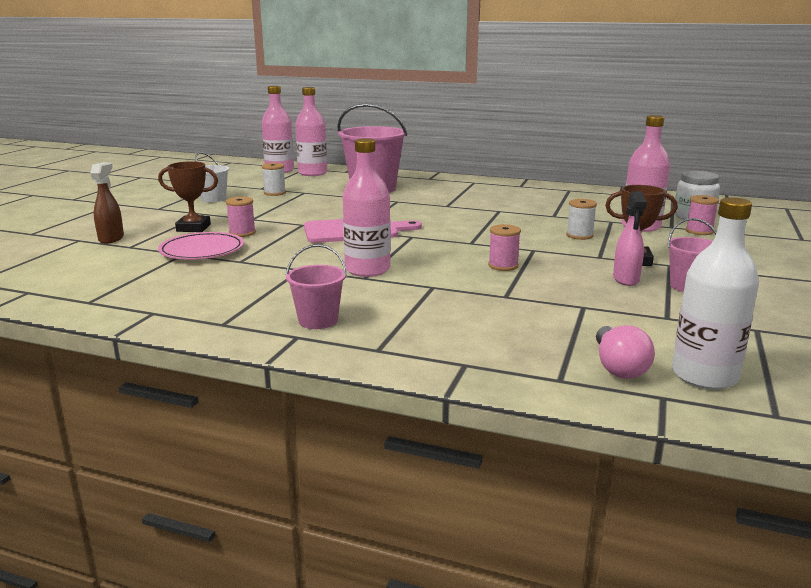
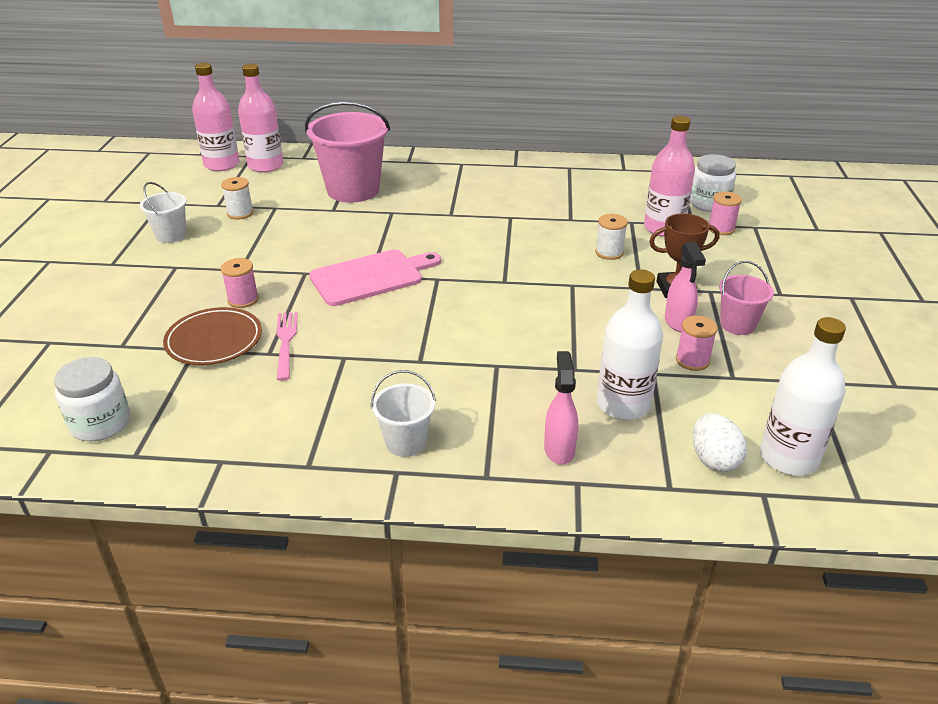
camera: 15 degrees left, 15 degrees up
brown spray bottle [90,162,124,244] -> none
brown trophy [158,161,218,232] -> none
pink plate [158,232,244,260] -> brown plate [163,307,262,365]
pink bucket [286,244,347,329] -> white bucket [371,370,436,457]
pink bottle [343,138,391,277] -> none
pink spool [488,224,521,271] -> pink spool moved to [676,316,718,371]
pink light bulb [596,325,655,379] -> white egg [693,413,747,472]
none -> white jar [54,357,130,441]
none -> pink fork [276,312,298,381]
none -> pink spray bottle [544,351,578,465]
none -> white bottle [597,269,663,420]

